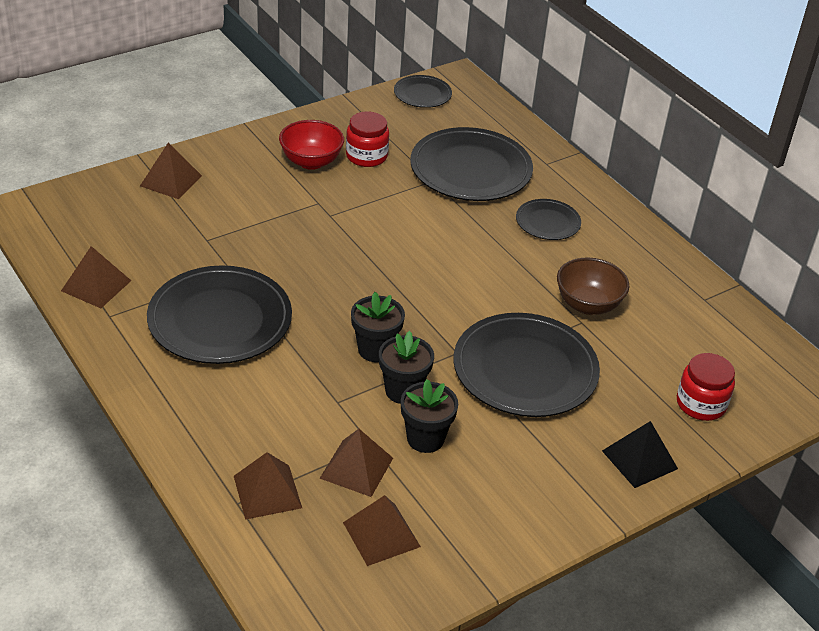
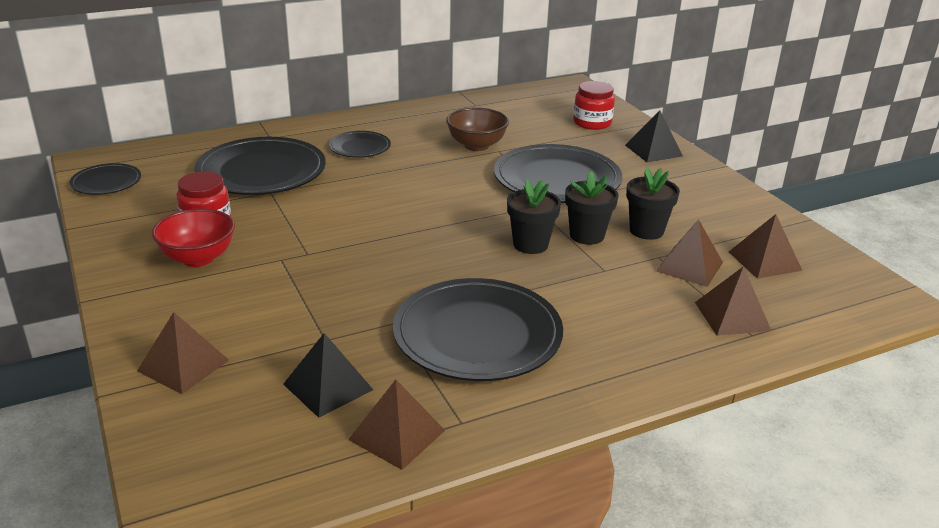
camera: 80 degrees left, 10 degrees down
none -> black pyramid [283,333,373,418]

